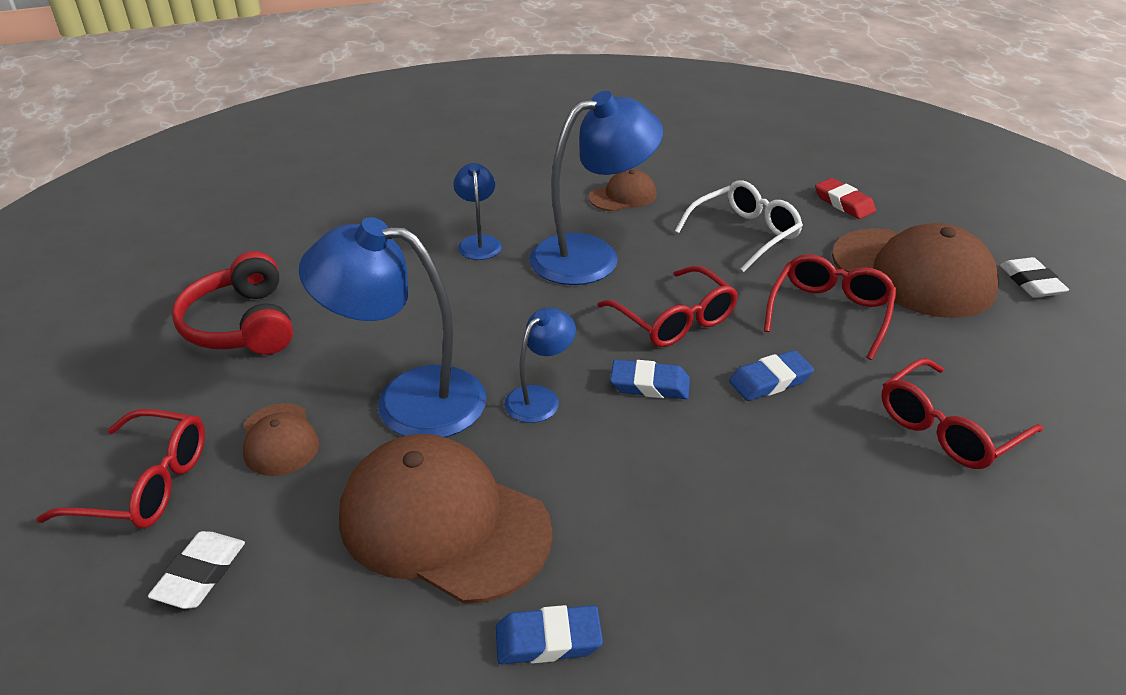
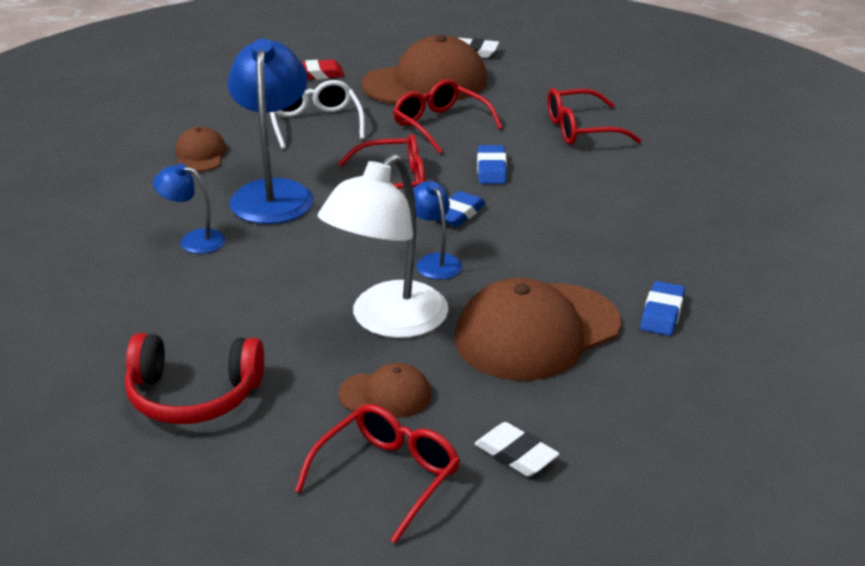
camera: 65 degrees left, 5 degrees down
blue lamp [299,217,486,438] -> white lamp [318,154,448,338]
red glasses [881,358,1043,469] -> red glasses turned 90 degrees clockwise [547,88,642,145]

